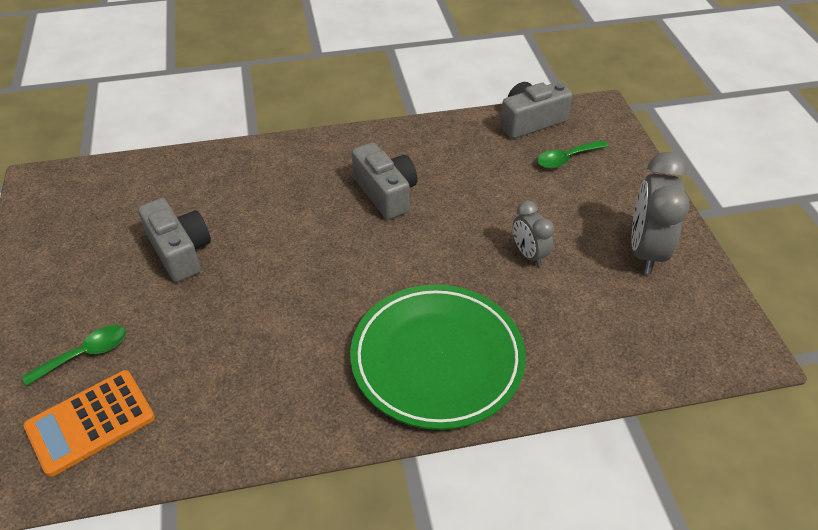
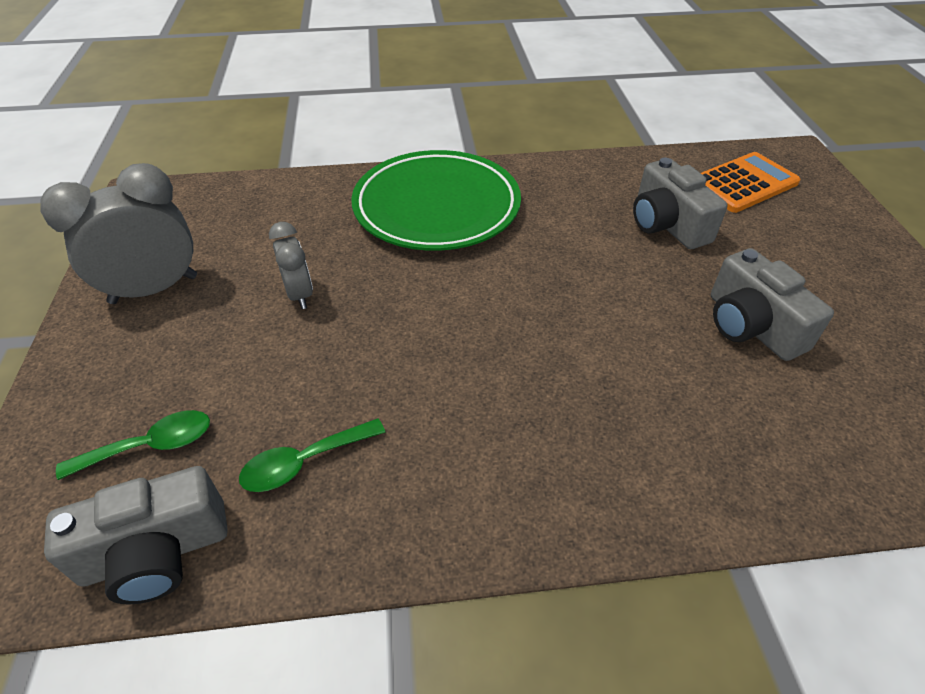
camera: 175 degrees left, 0 degrees up
green spoon [22,325,126,386] -> green spoon moved to [239,418,386,492]
grey camera [352,142,418,219] -> grey camera moved to [633,158,728,249]
grey clock [631,152,690,275] -> grey clock turned 135 degrees counterclockwise [40,163,197,304]

